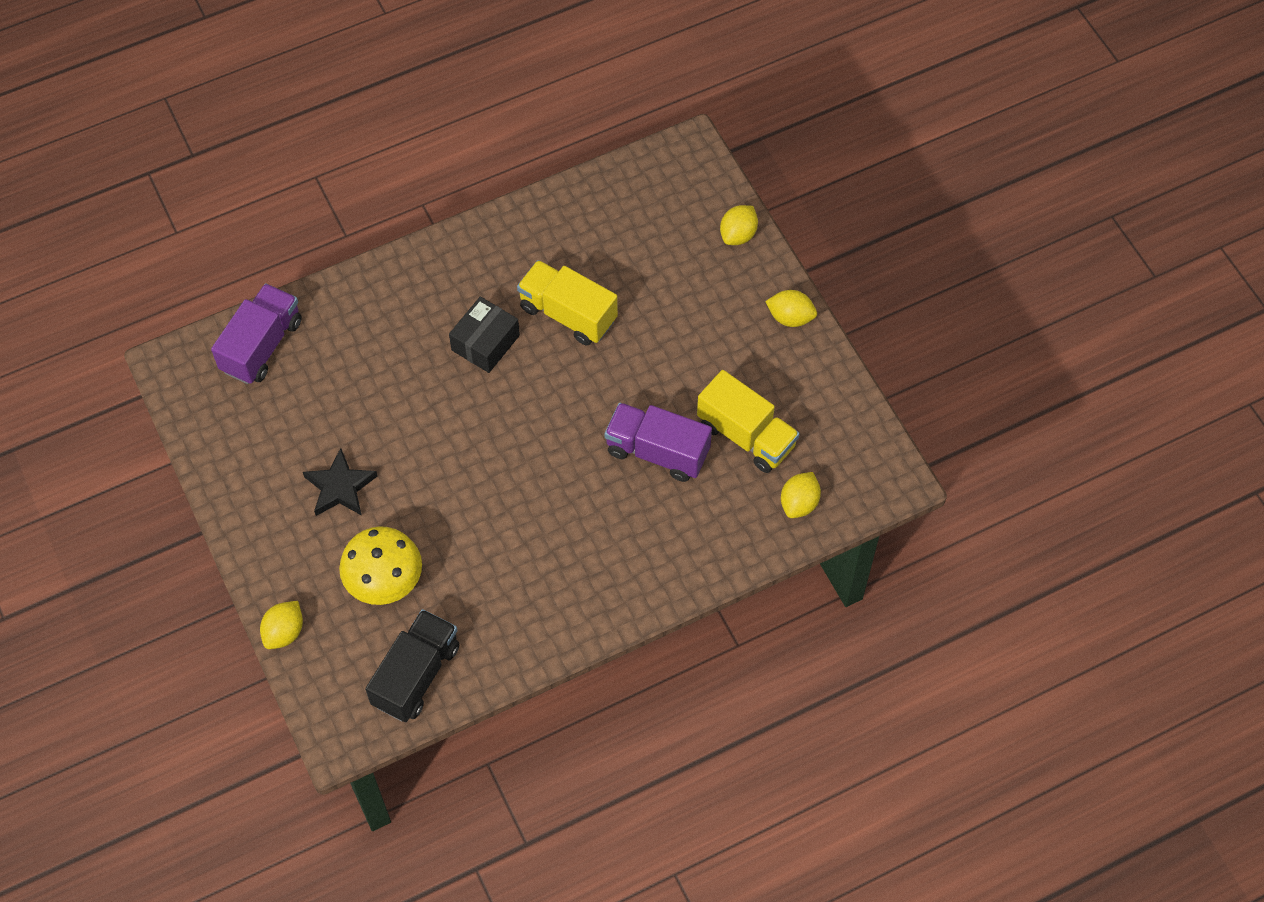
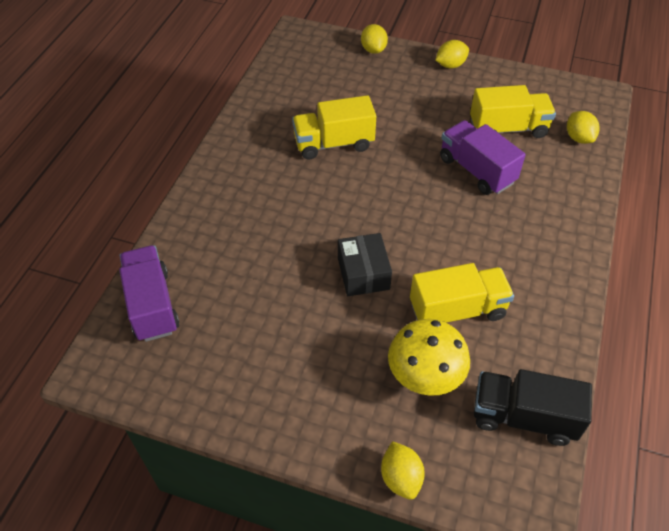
camera: 45 degrees left, 10 degrees down
black star [303,448,378,516] -> none
black truck [365,609,460,722] -> black truck turned 60 degrees counterclockwise [474,369,592,446]
black box [449,296,520,373] -> black box moved to [338,233,392,296]
purple truck [605,403,712,482] -> purple truck turned 75 degrees clockwise [440,120,526,195]
none -> yellow truck [410,263,514,323]

